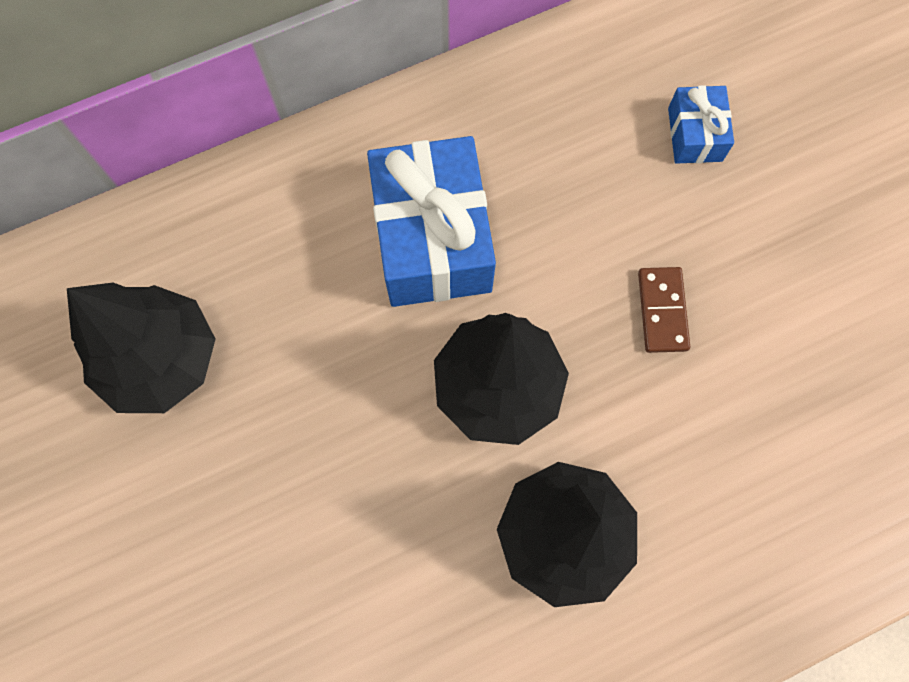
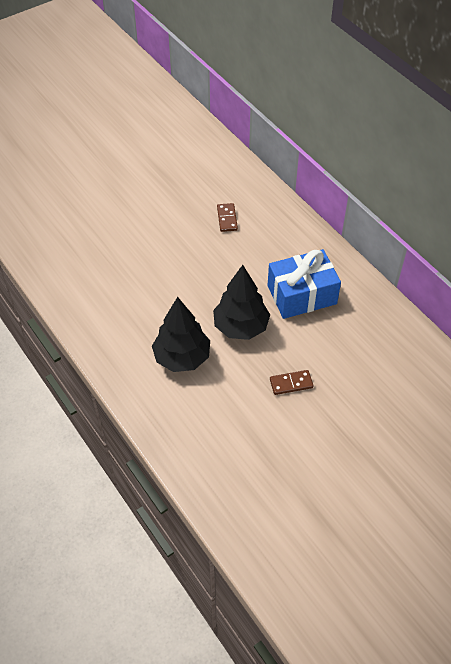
camera: 80 degrees right, 20 degrees down
black tree [67,283,215,413] -> brown domino [217,203,238,232]
blue gift [668,85,734,164] -> none

